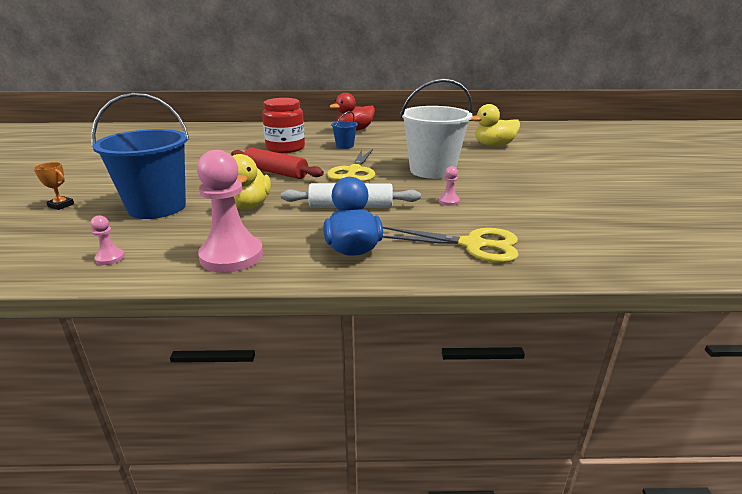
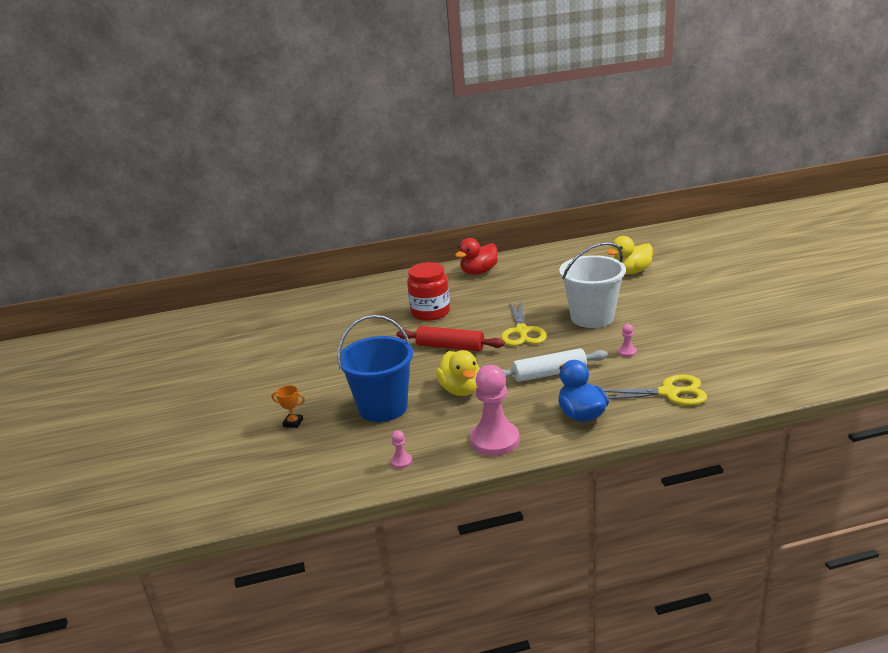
camera: 10 degrees left, 0 degrees up
blue bucket [331,111,358,149] -> none

